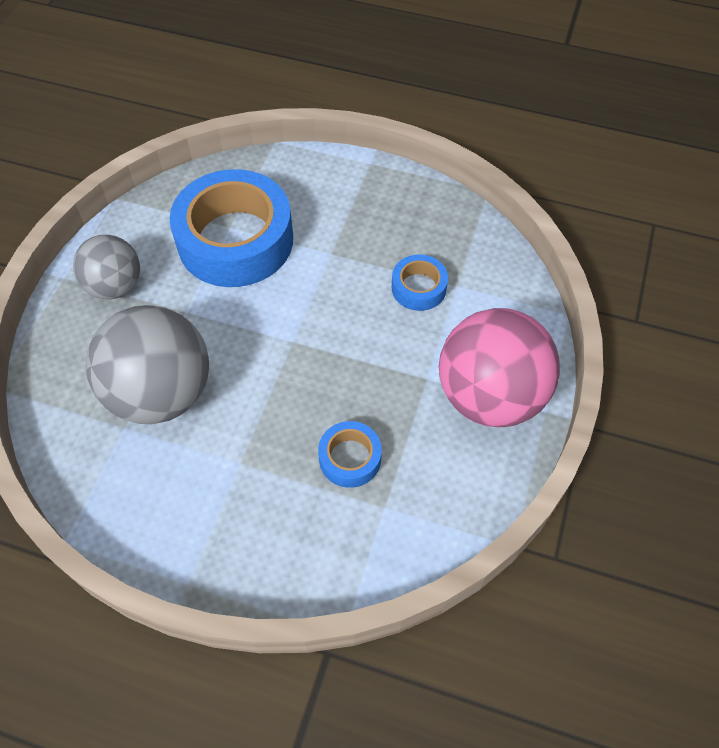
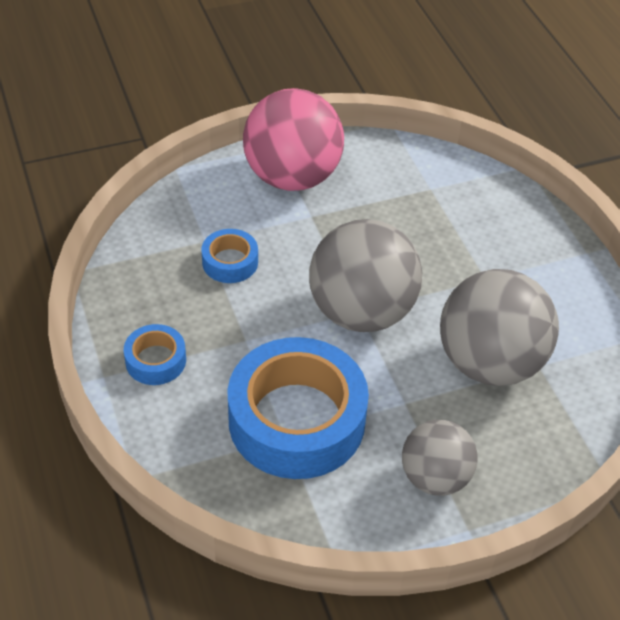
camera: 130 degrees left, 10 degrees down
blue tape [318,421,382,488] -> blue tape moved to [124,324,186,385]
none -> grey ball [309,219,422,332]

